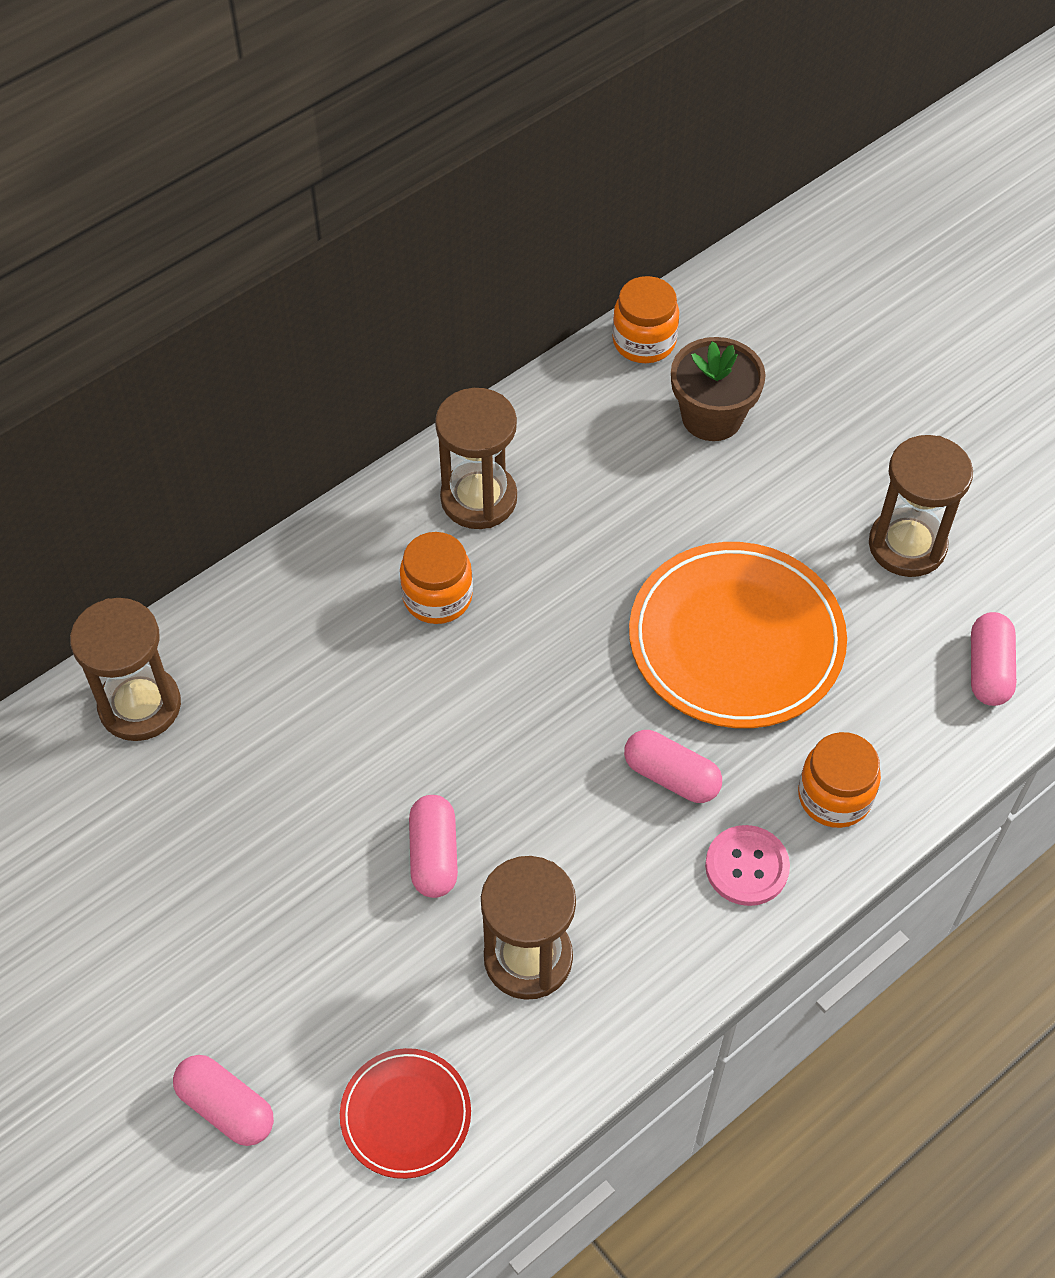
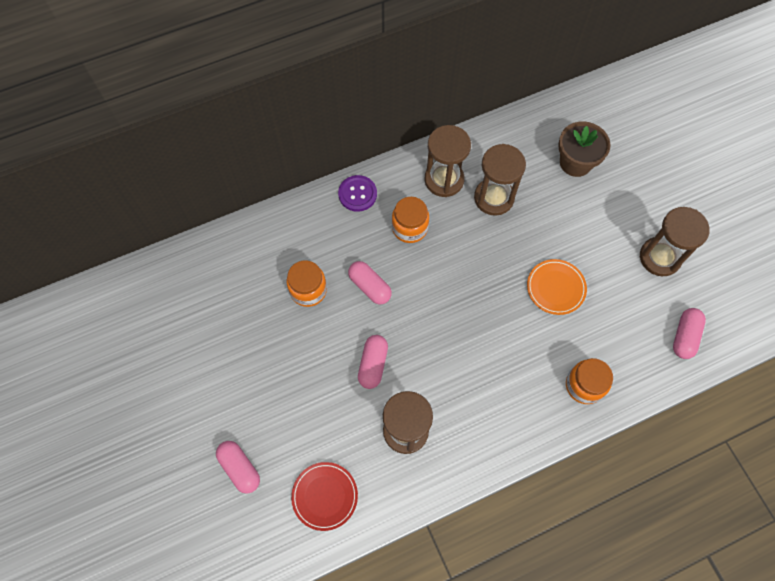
camera: 15 degrees right, 10 degrees up
brown hourglass [70,598,181,741] -> brown hourglass moved to [474,144,526,216]
orange jar [612,276,679,363] -> orange jar moved to [286,260,327,307]
pink capsule [624,730,722,803] -> pink capsule moved to [348,261,392,304]
orange plate [629,542,847,728] -> orange plate [527,259,587,315], size x0.52
pink button [705,825,790,906] -> none
none -> purple button [338,175,377,212]

